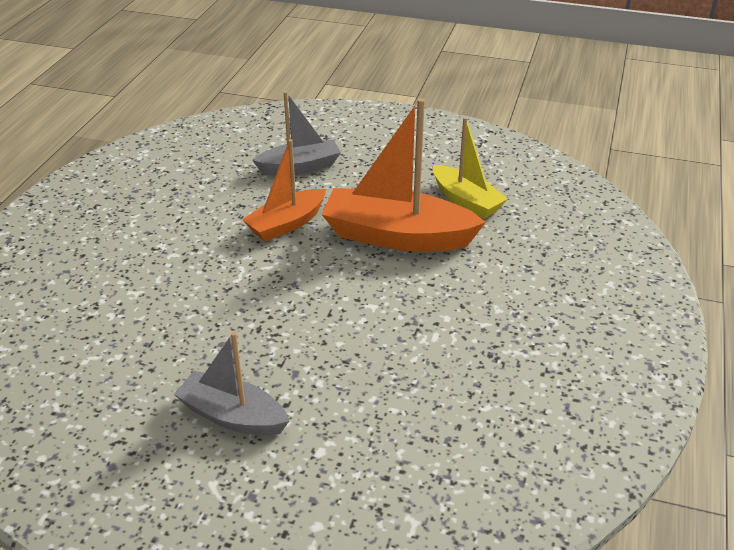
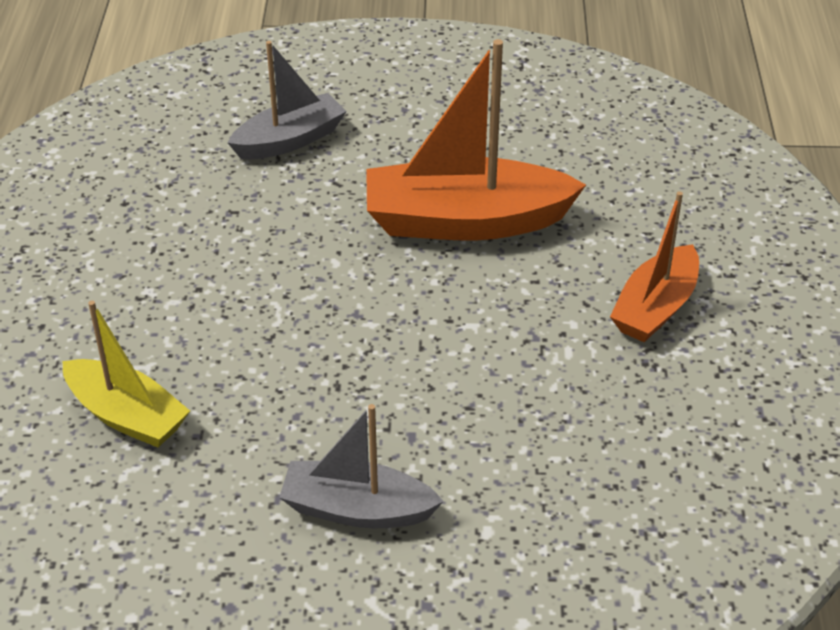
camera: 15 degrees left, 5 degrees up
orange boat [242,139,326,242] -> orange boat moved to [610,191,699,342]
yellow boat [433,117,508,219] -> yellow boat moved to [63,301,190,447]

